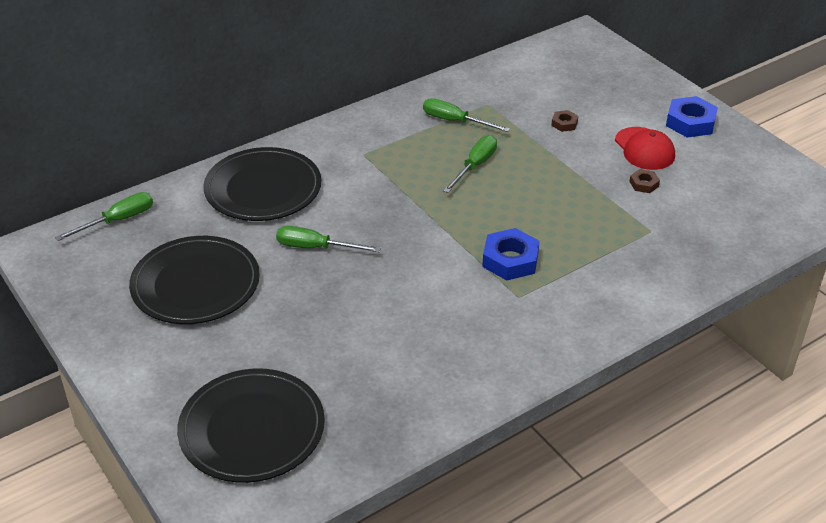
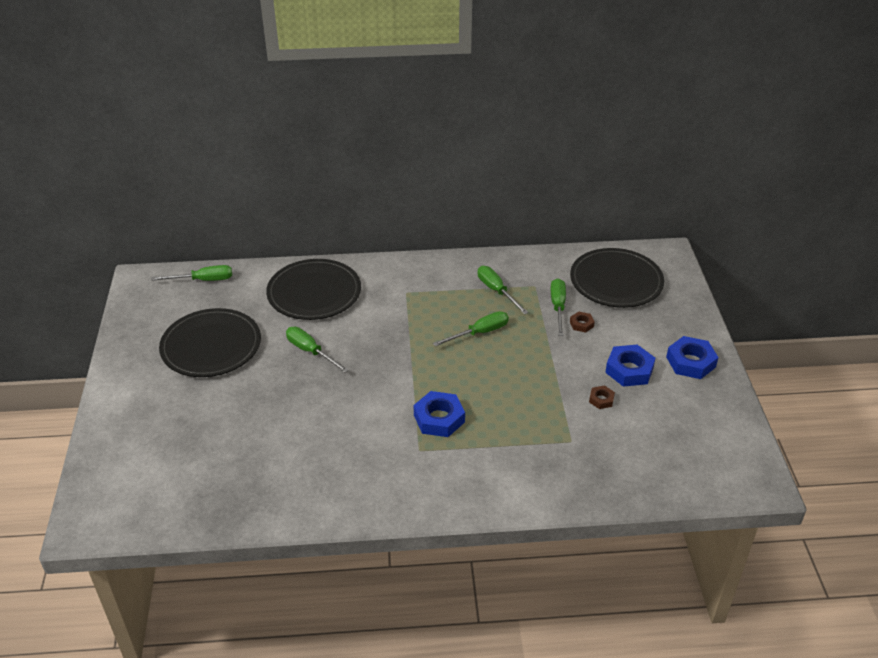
camera: 30 degrees right, 0 degrees up
black plate [177,368,325,483] -> black plate moved to [570,248,664,308]
red cap [615,127,675,170] -> blue nut [605,344,655,387]
none -> green screwdriver [551,279,566,336]

